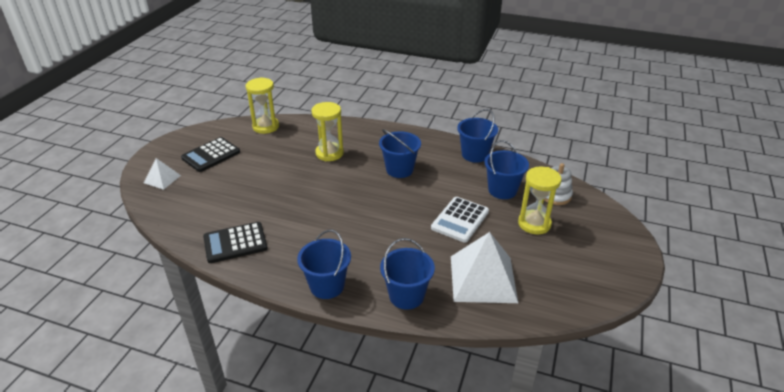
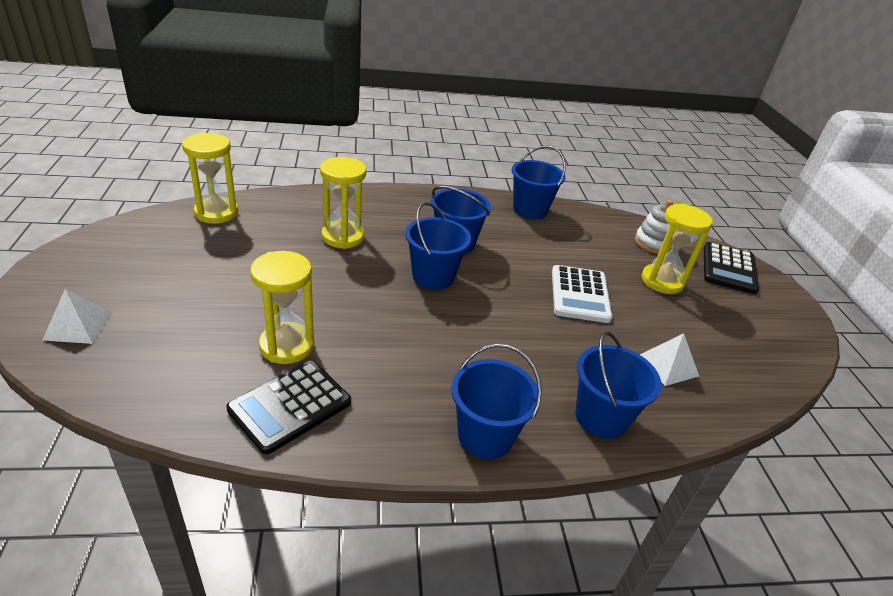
camera: 30 degrees left, 0 degrees up
black calculator [181,137,240,172] -> black calculator moved to [704,242,759,294]
white pyramid [451,232,518,303] -> white pyramid [640,333,699,386], size x0.50
blue bucket [484,140,529,199] -> blue bucket moved to [405,202,471,290]
none -> yellow hourglass [250,251,314,364]

